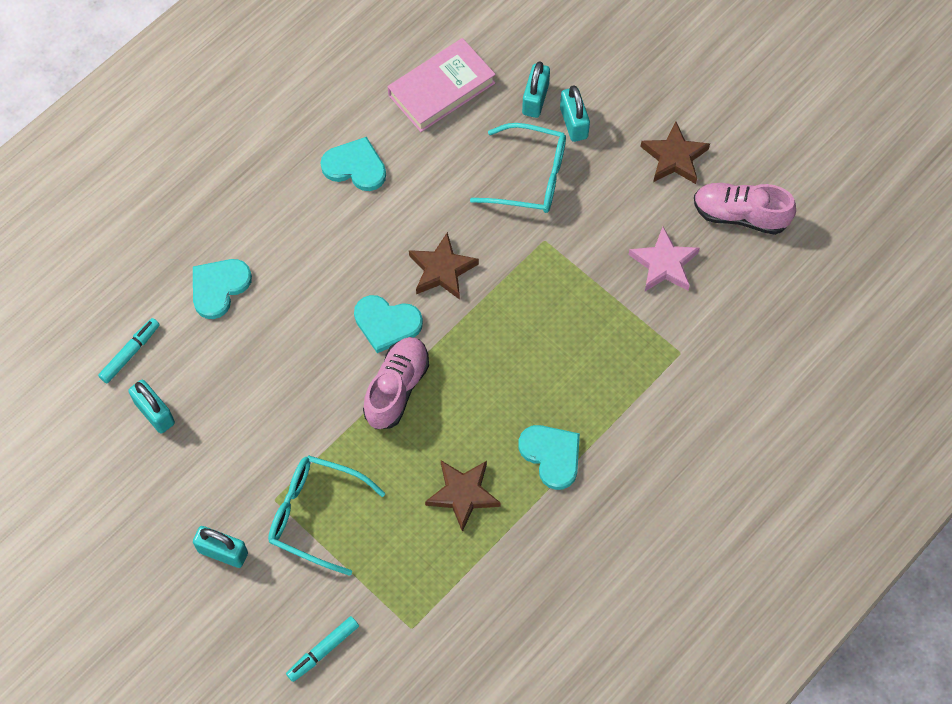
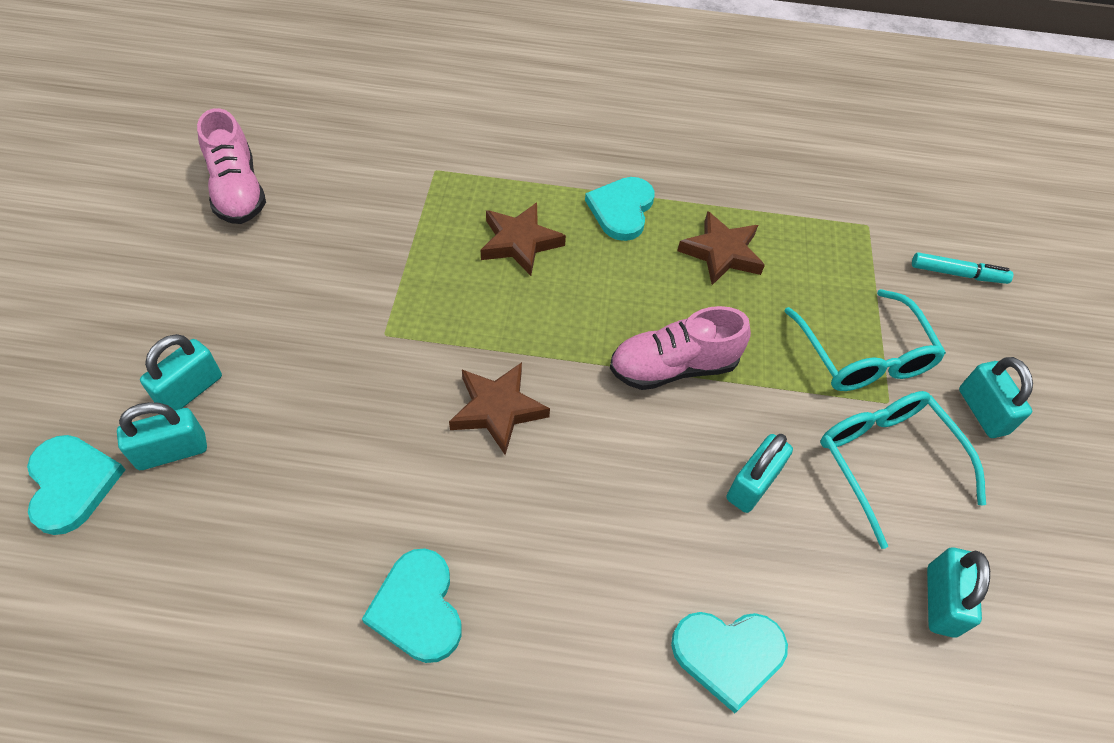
camera: 130 degrees left, 10 degrees down
turquoise marker [98,318,160,383] -> none
turquoise heart [354,295,423,353] -> turquoise heart moved to [27,435,126,535]
pink book [388,38,496,132] -> none
turquoise glasses [470,123,566,213] -> turquoise glasses moved to [820,391,986,549]
pink star [628,227,700,291] -> none
brown star [640,121,710,184] -> brown star moved to [481,202,566,276]
none -> turquoise padlock [727,434,793,513]

